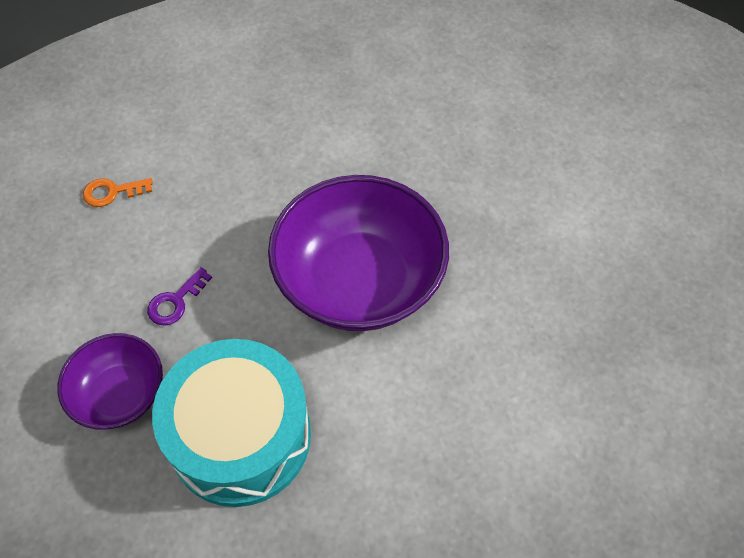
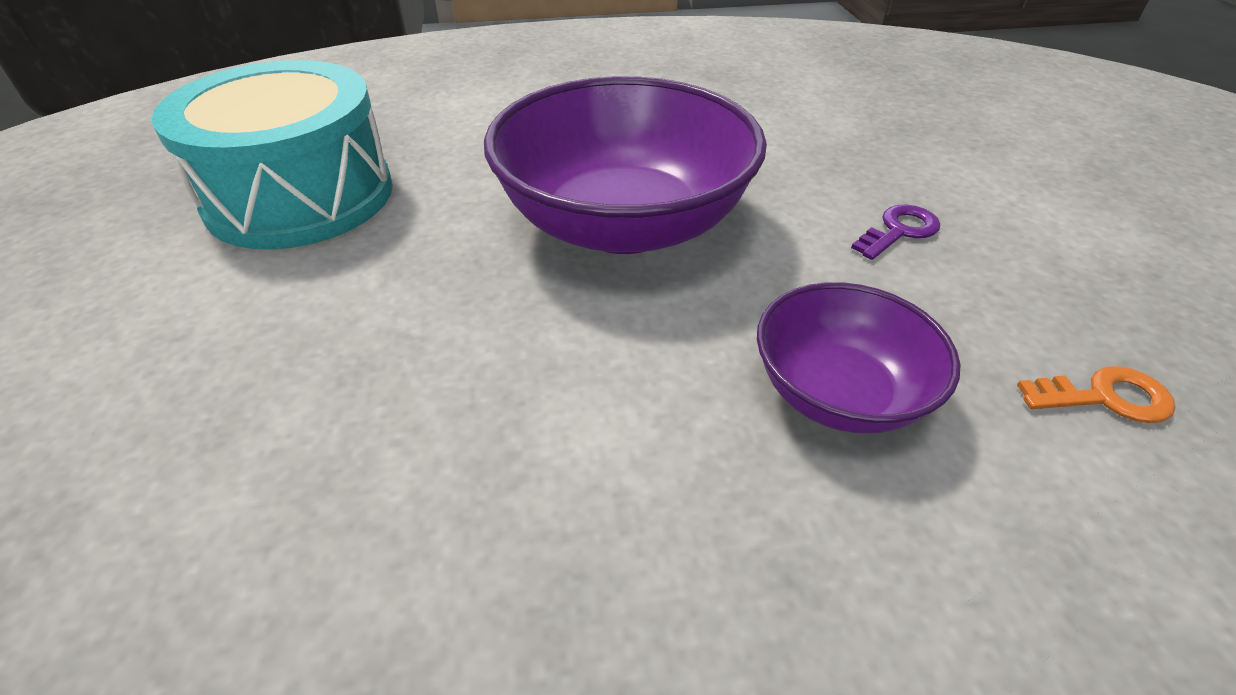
camera: 170 degrees left, 15 degrees down
purple bowl [57,333,163,430] -> purple bowl moved to [757,282,961,434]
turquoise drum [152,339,311,507] -> turquoise drum moved to [151,60,393,250]

